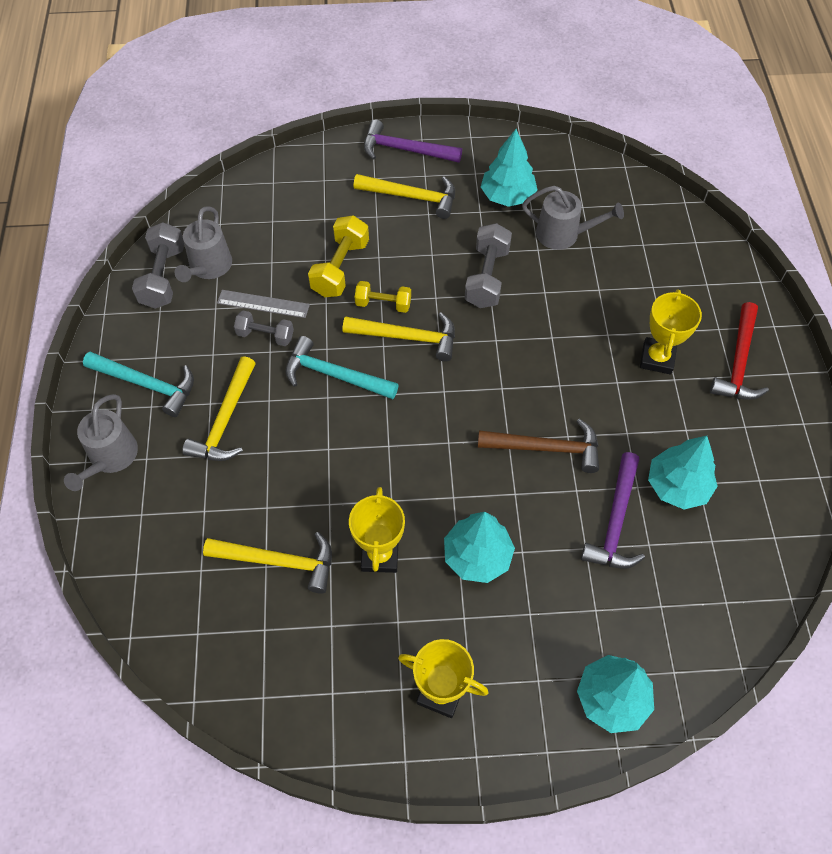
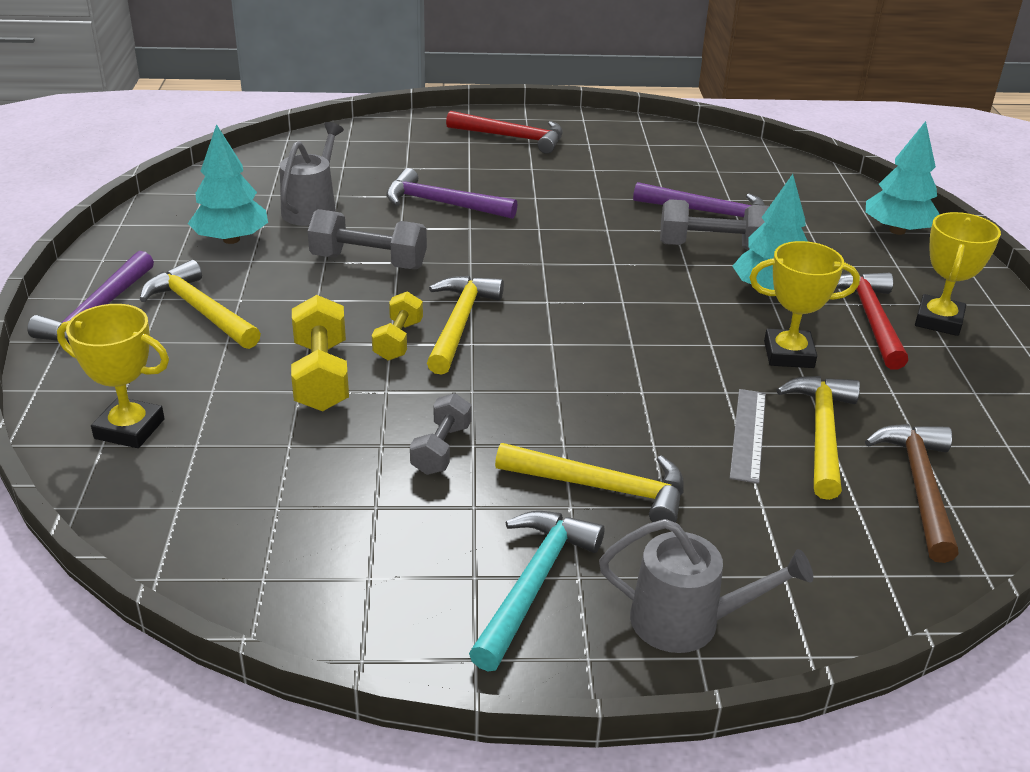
camera: 90 degrees left, 25 degrees down
grey dumbbell [132,222,184,309] -> grey dumbbell moved to [660,199,769,250]
grey watering can [175,206,232,282] -> none
grey ruler [217,290,310,318] -> grey ruler moved to [730,389,766,484]
turquoise hammer [285,336,399,399] -> none
yellow dumbbell [308,215,369,297] -> yellow dumbbell turned 60 degrees clockwise [291,295,349,412]
yellow hammer [354,174,455,219] -> yellow hammer turned 60 degrees counterclockwise [140,260,261,349]
brown hammer [478,419,599,473] -> brown hammer moved to [865,424,959,563]
yellow trophy [640,289,702,375] -> yellow trophy moved to [57,304,169,448]
turquoise tree [648,436,718,509] -> none
none -> purple hammer [386,168,517,219]
none -> red hammer [835,273,908,370]

